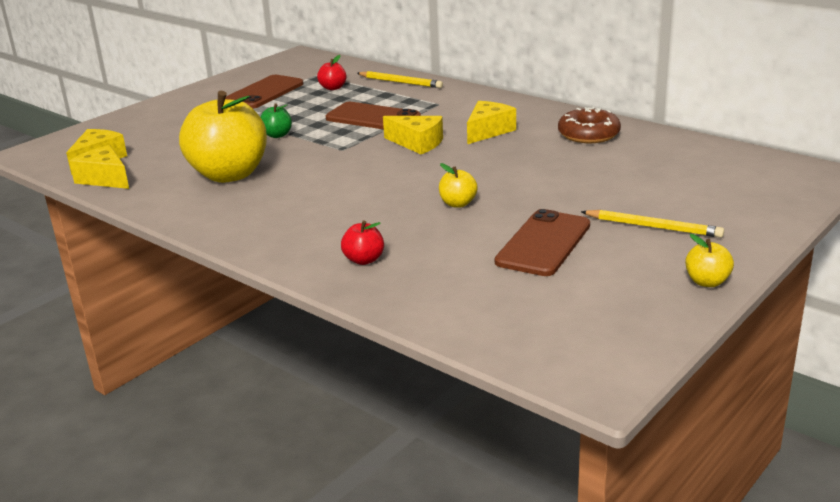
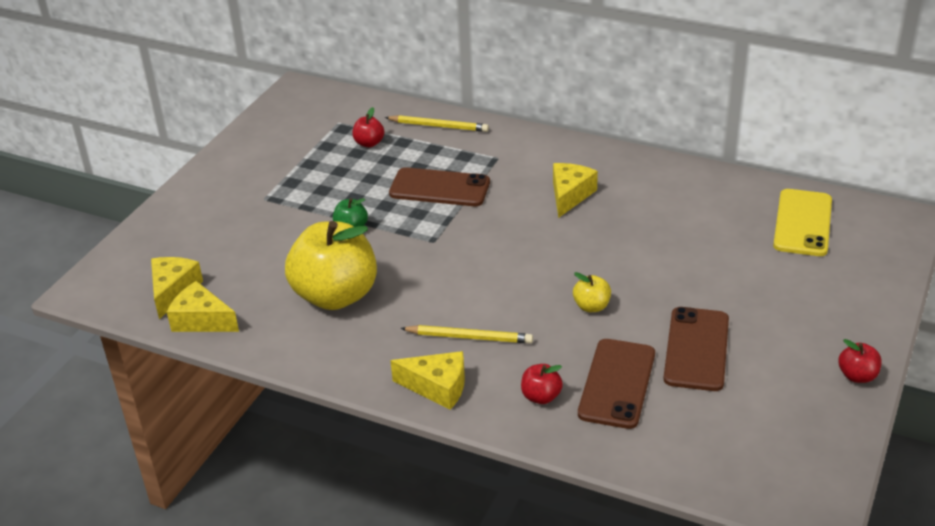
camera: 15 degrees left, 10 degrees up
brown phone [225,75,303,109] -> brown phone moved to [578,339,655,429]
yellow cheese [383,116,443,154] -> yellow cheese moved to [390,351,465,410]
brown donut [558,107,621,143] -> none
yellow pencil [581,210,724,238] -> yellow pencil moved to [400,325,533,344]
yellow apple [685,234,734,287] -> red apple [838,339,882,383]
none -> yellow phone [773,189,832,256]

